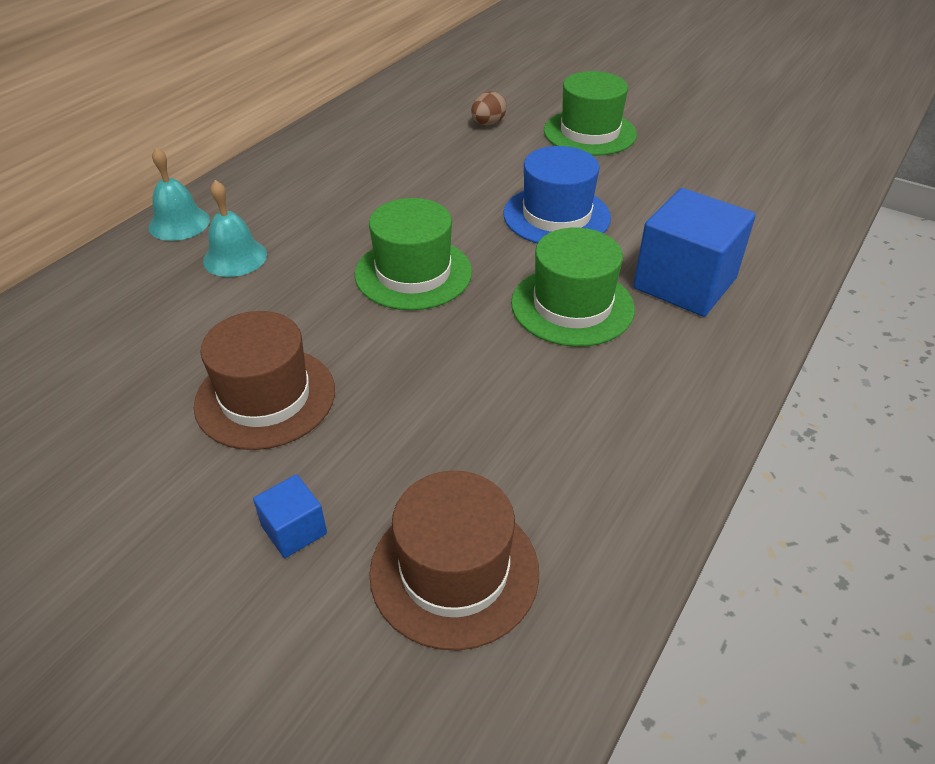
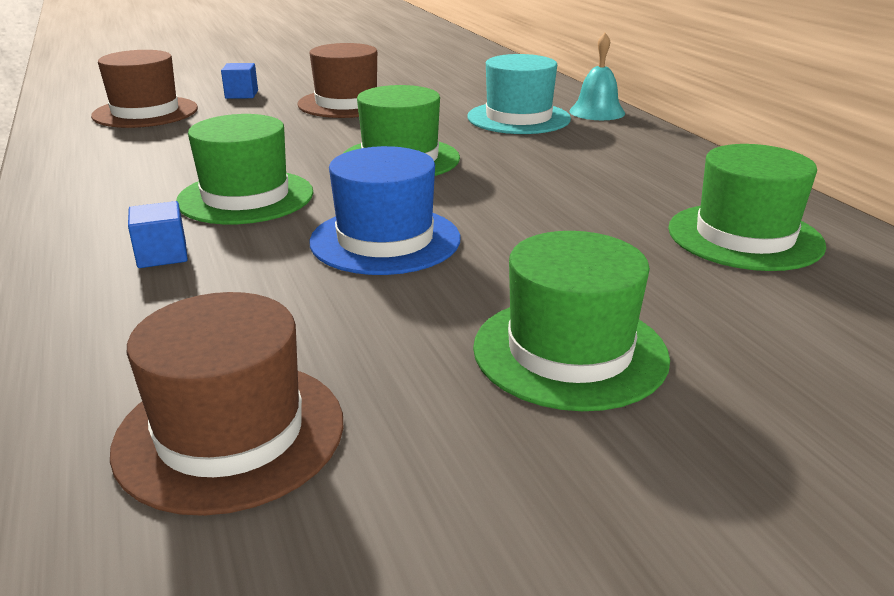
camera: 125 degrees right, 15 degrees down
turquoise bell [203,180,267,277] -> turquoise hat [467,54,571,134]
brown egg [471,91,507,125] -> none
blue cube [633,188,756,317] -> blue cube [128,201,188,268], size x0.46
none -> brown hat [110,292,344,516]
none -> green hat [668,144,826,271]

